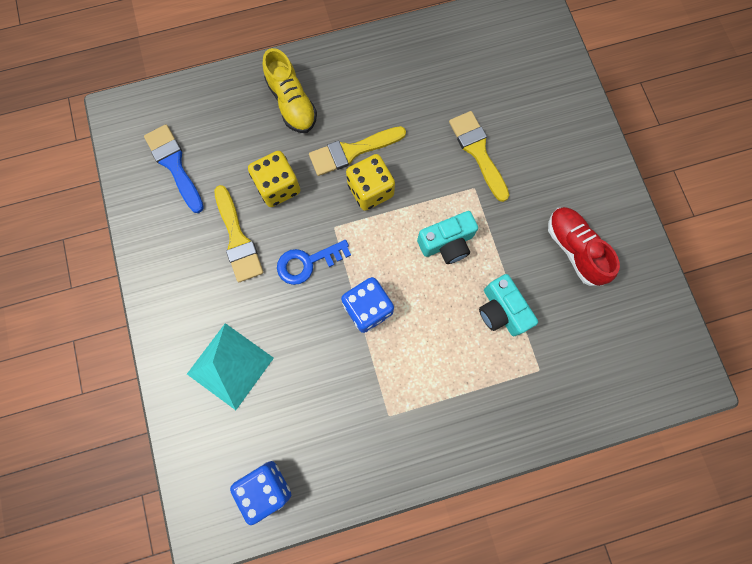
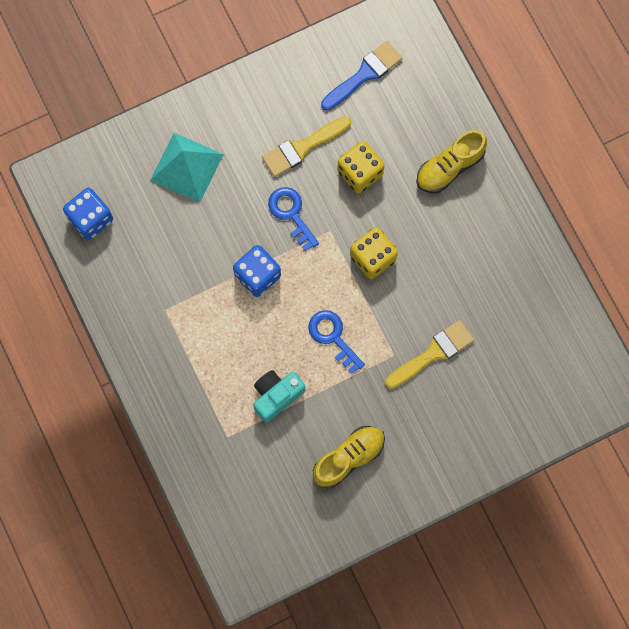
camera: 80 degrees right, 0 degrees up
yellow brush [309,126,406,176] -> none
turquoise camera [417,211,478,264] -> blue key [308,310,365,374]
red shoe [548,207,620,286] -> yellow shoe [313,426,385,488]

